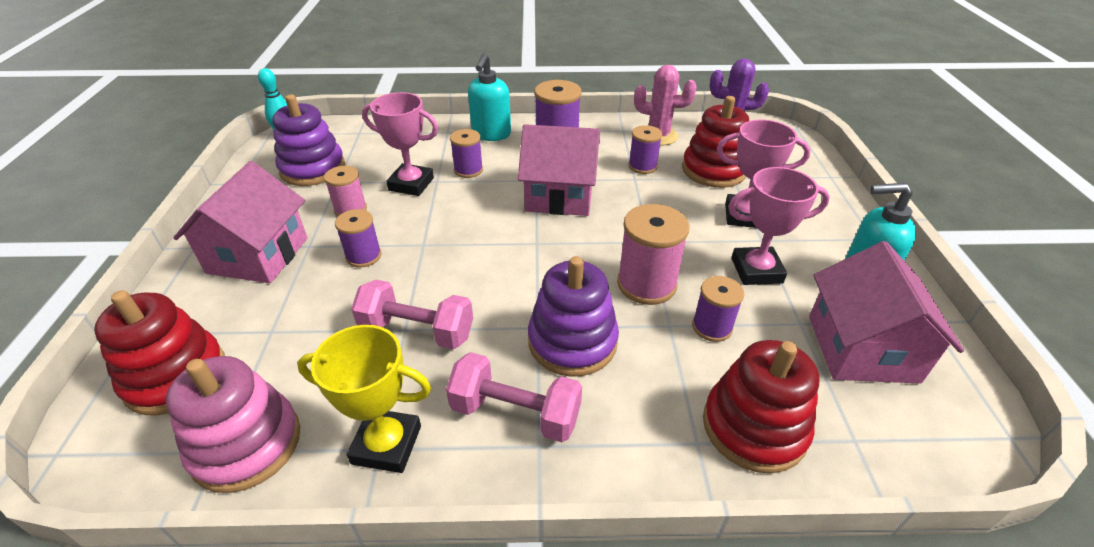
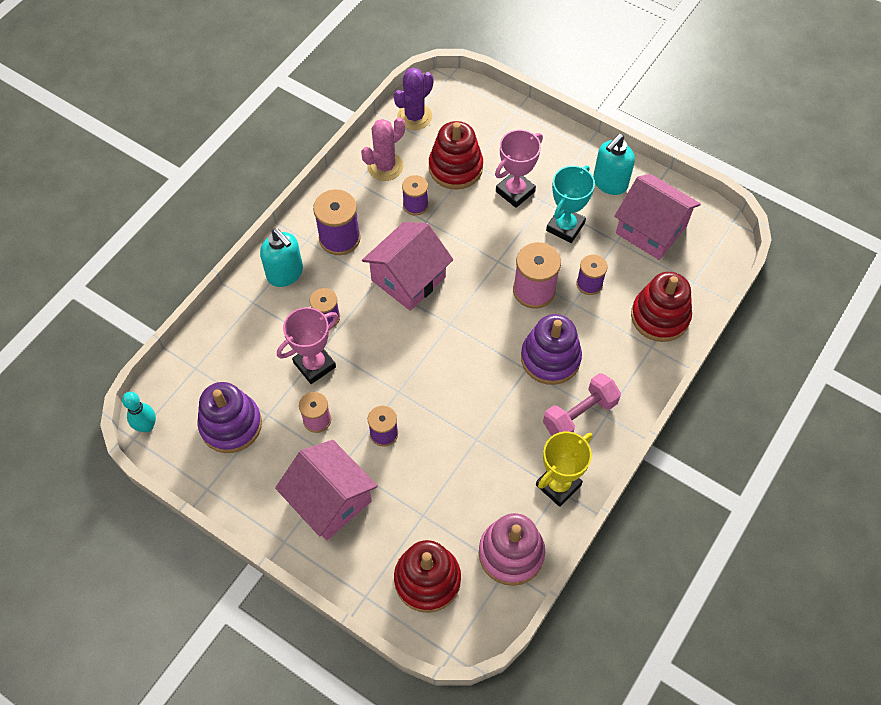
camera: 55 degrees left, 20 degrees up
pink dumbbell [351,280,473,349] -> none
pink trophy [728,167,830,285] -> turquoise trophy [546,166,595,243]

